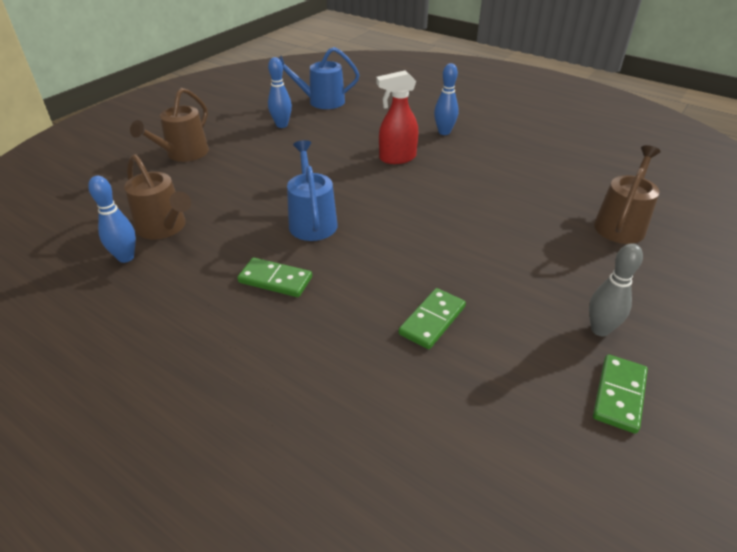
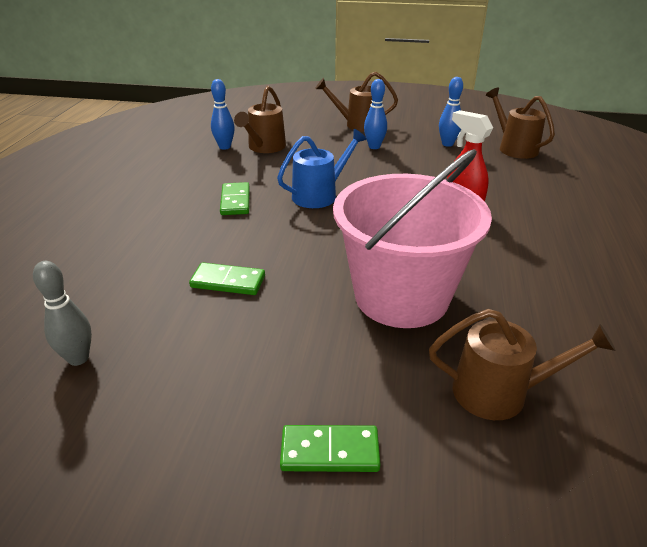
camera: 65 degrees right, 5 degrees down
blue watering can [279,47,359,109] -> brown watering can [486,87,555,159]
blue bowling pin [434,63,459,135] -> blue bowling pin moved to [364,79,387,149]
grey bowling pin [589,243,643,336] -> grey bowling pin moved to [33,261,92,366]
green domino [593,354,648,434] -> green domino moved to [280,425,381,472]
none -> pink bucket [333,149,492,328]

